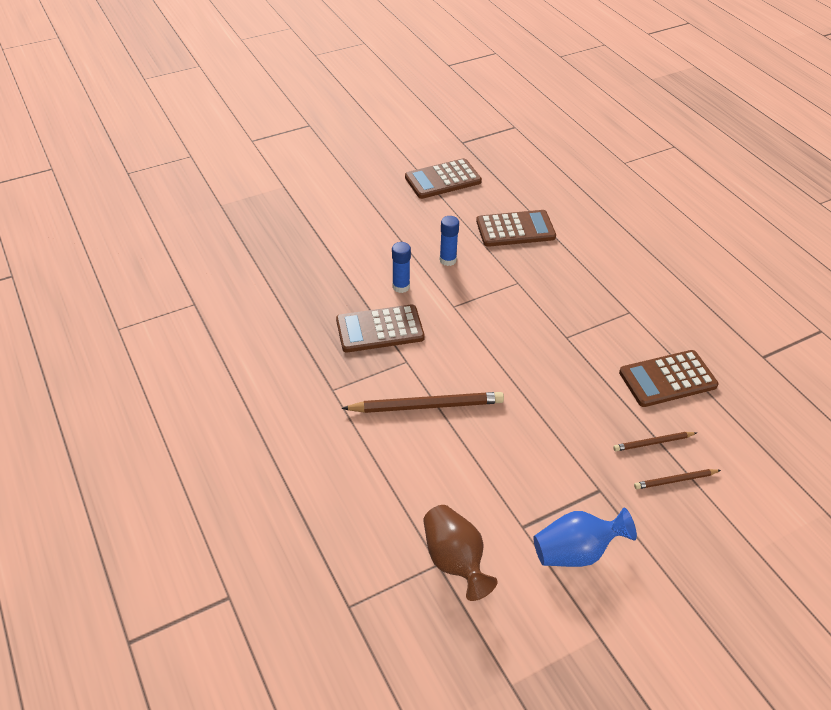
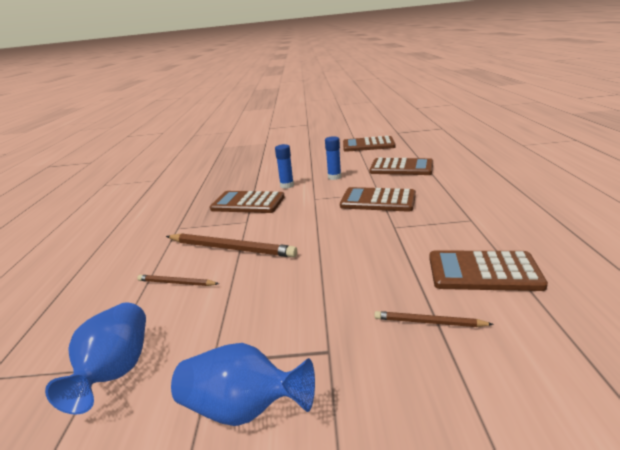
camera: 30 degrees right, 20 degrees down
brown vase [423,505,498,601] -> blue vase [45,302,146,415]
brown pencil [634,469,721,489] -> brown pencil moved to [137,275,219,286]
none -> brown calculator [340,187,416,212]

